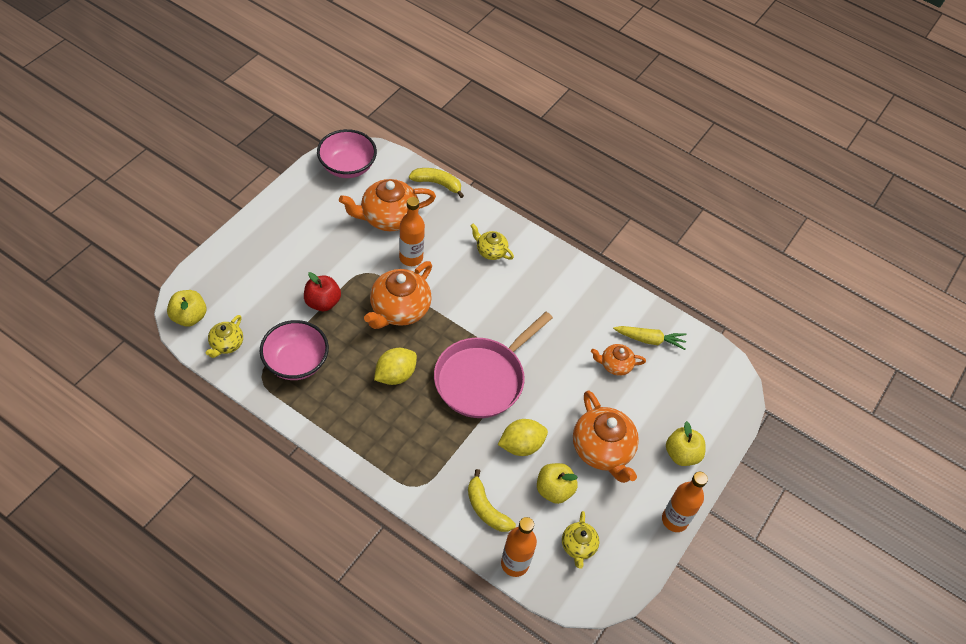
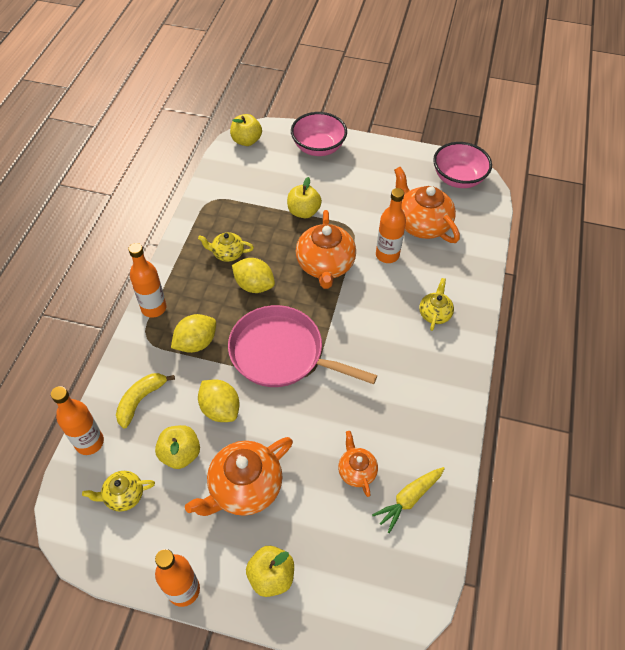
camera: 75 degrees right, 0 degrees up
yellow teapot [205,315,243,358] -> yellow teapot moved to [198,232,254,262]
pink bowl [260,320,329,380] -> pink bowl moved to [291,112,347,156]
red apple [304,272,341,311] -> yellow apple [287,177,322,218]
orange teapot [364,261,432,329] -> orange teapot turned 105 degrees counterclockwise [296,210,356,289]
yellow banana [409,168,464,198] -> none
yellow carrot [613,326,687,350] -> yellow carrot turned 60 degrees clockwise [372,467,445,533]
none -> orange bottle [128,243,167,318]
none -> yellow lemon [171,314,216,353]

